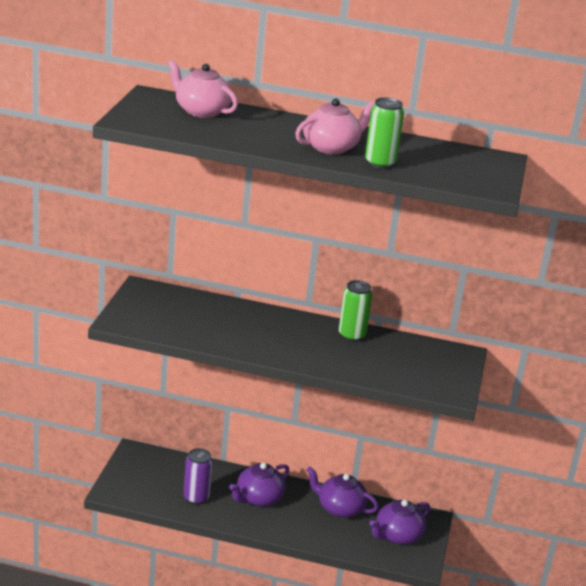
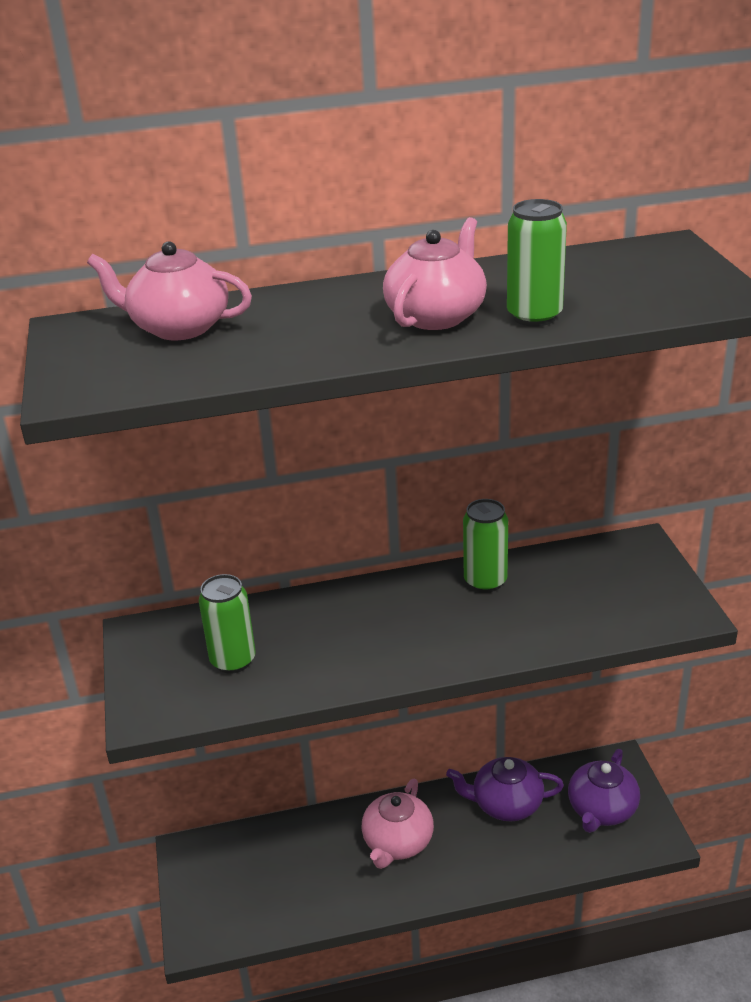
camera: 20 degrees left, 5 degrees up
purple can [183,448,213,505] -> none
purple teapot [229,462,289,507] -> pink teapot [361,779,434,869]
none -> green can [199,574,256,674]

